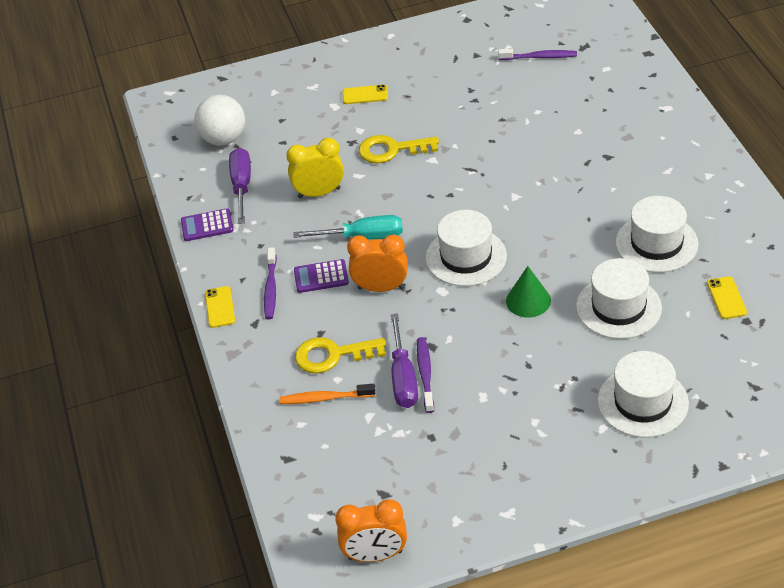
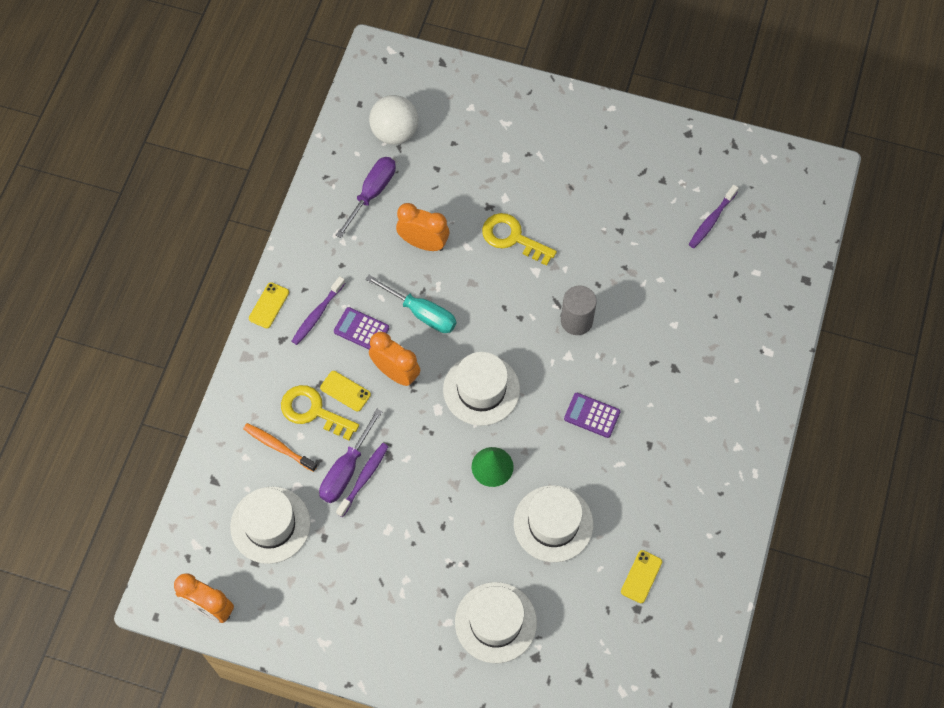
camera: 30 degrees right, 20 degrees up
purple calculator [181,208,234,241] -> purple calculator moved to [564,393,621,438]
yellow clock [286,137,344,198] -> orange clock [396,203,449,251]
yellow phone [343,85,388,104] -> yellow phone moved to [320,371,371,412]
purple toothbrush [498,49,577,60] -> purple toothbrush turned 90 degrees clockwise [689,185,739,248]
white hat [616,196,698,273] -> white hat moved to [230,487,310,564]
none -> grey cylinder [561,286,597,335]

